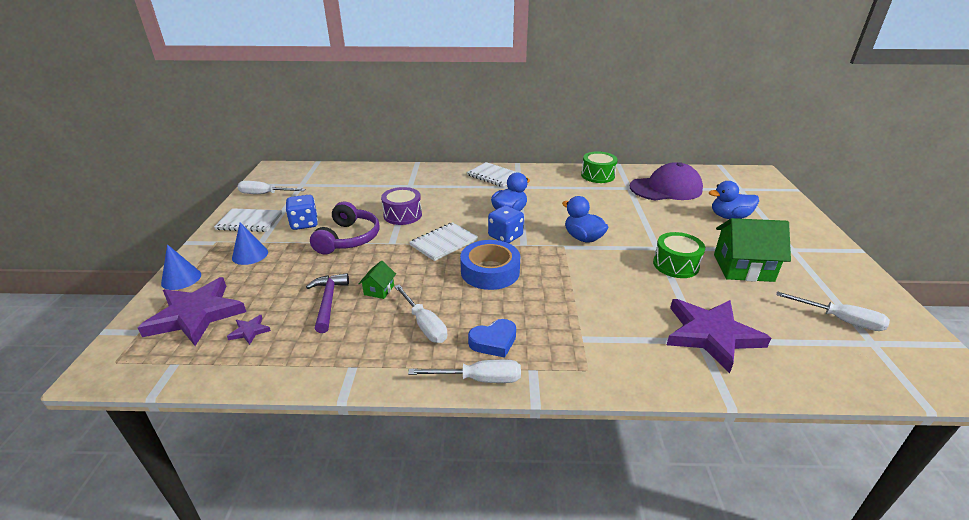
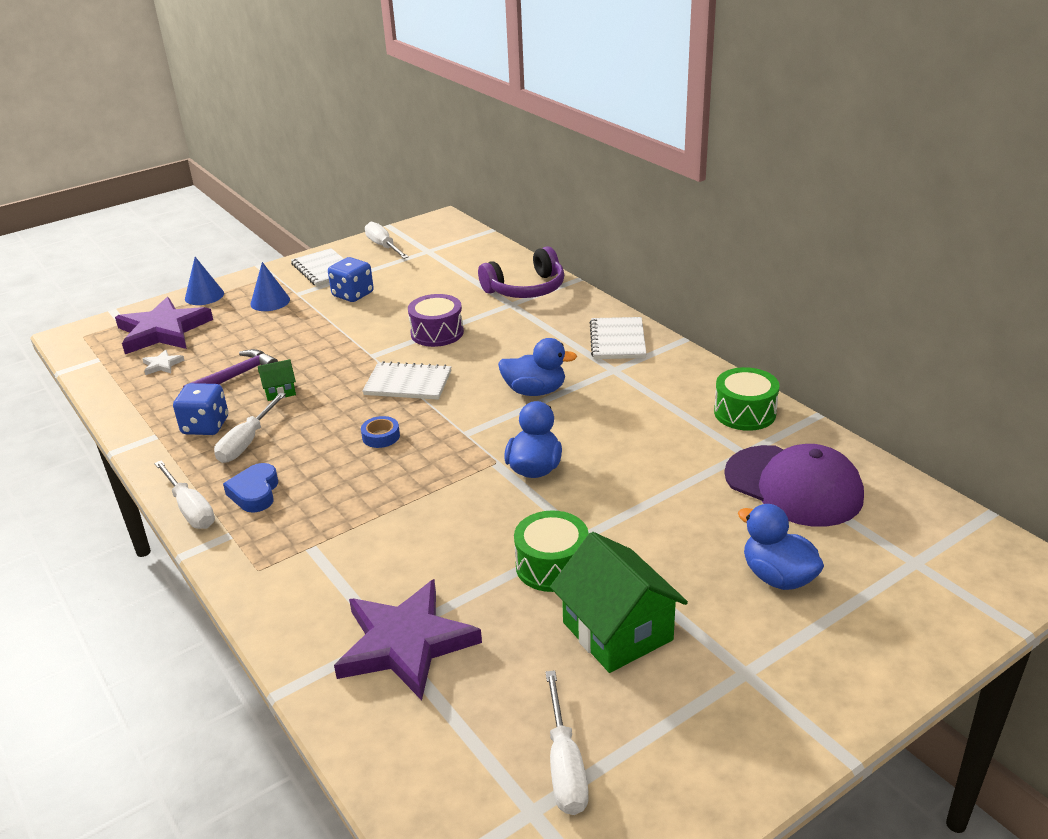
camera: 55 degrees right, 0 degrees up
purple star [227,315,271,345] -> white star [142,350,185,375]
purple headphones [310,202,380,254] -> purple headphones moved to [478,247,564,298]
blue tape [460,240,520,290] -> blue tape [361,416,400,448], size x0.47
blue heart [468,319,516,358] -> blue heart turned 60 degrees clockwise [223,463,278,513]
blue dice [488,206,524,243] -> blue dice moved to [173,383,228,435]

